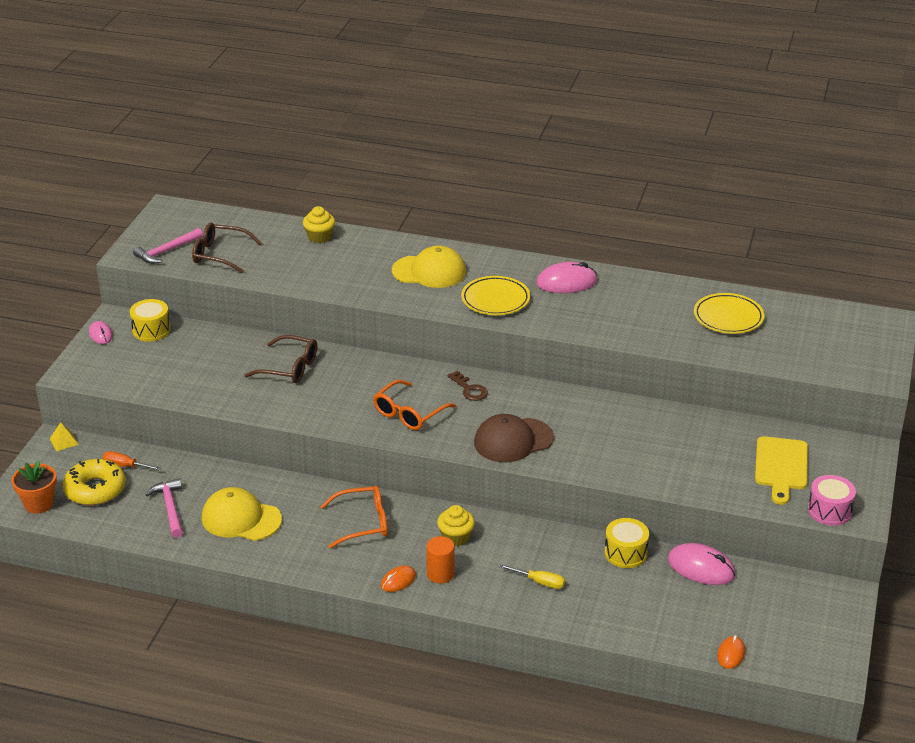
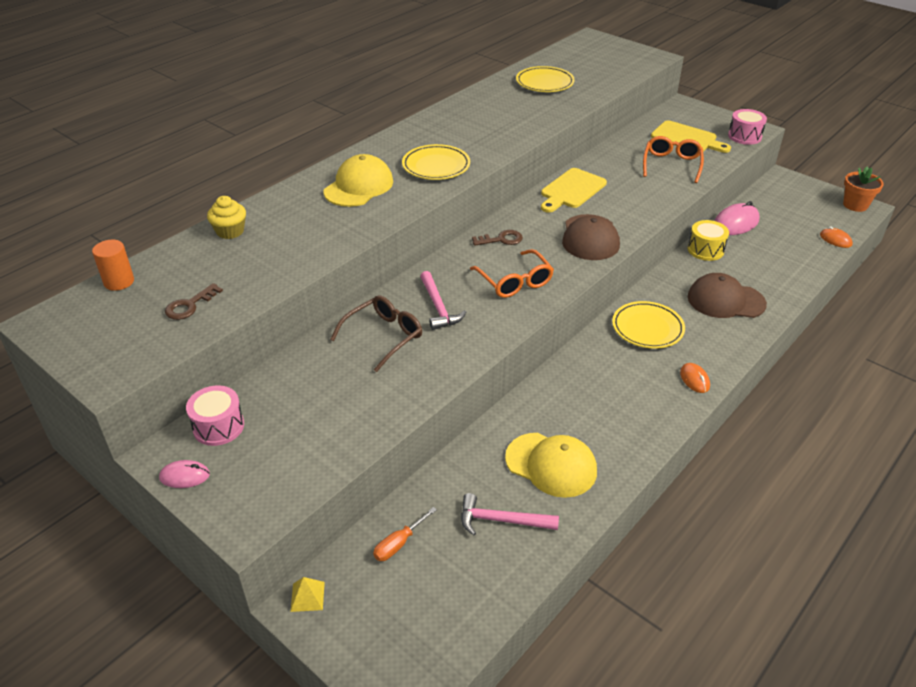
camera: 65 degrees left, 5 degrees up
orange flower pot [11,460,57,514] -> orange flower pot moved to [843,167,884,212]
yellow donut [63,459,126,505] -> none
yellow drum [130,299,171,341] -> pink drum [186,386,244,446]
pink hammer [133,228,203,264] -> pink hammer moved to [420,271,466,330]
brown glasses [192,222,262,273] -> brown key [165,283,223,320]
yellow cap [201,487,282,541] -> yellow cap turned 105 degrees counterclockwise [505,433,597,498]
orange glasses [320,486,388,549] -> orange glasses moved to [643,136,704,183]
orange cylinder [426,536,454,584] -> orange cylinder moved to [92,240,134,291]
yellow cupcake [437,505,475,546] -> yellow plate [612,301,685,349]
yellow screwdriver [500,564,565,589] -> brown cap [688,273,767,318]
pink mouse [536,262,598,293] -> none
none -> yellow cutting board [541,168,607,213]

